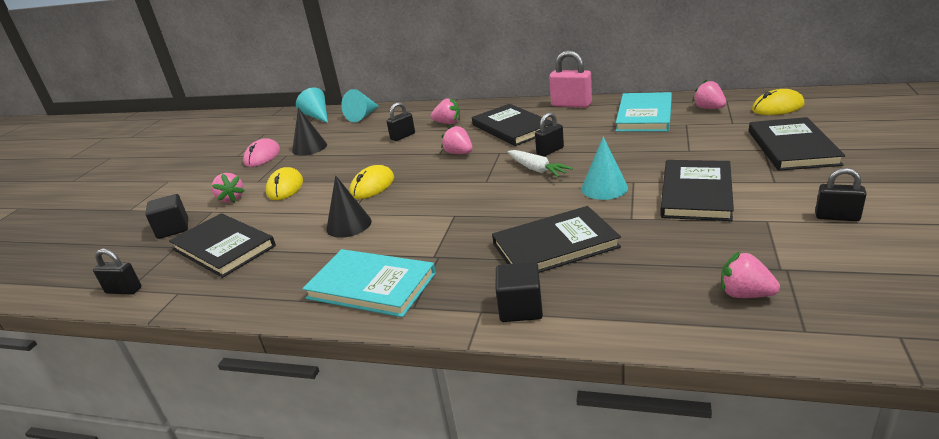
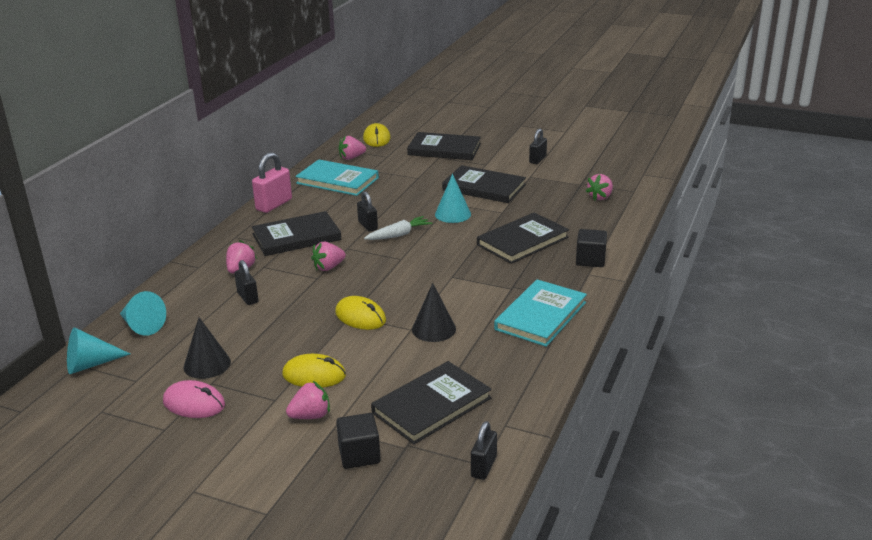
camera: 85 degrees left, 0 degrees up
black book [492,206,621,273] -> black book turned 60 degrees clockwise [477,212,569,264]

